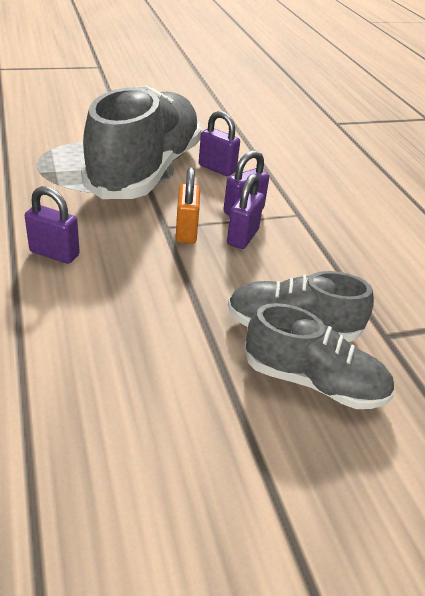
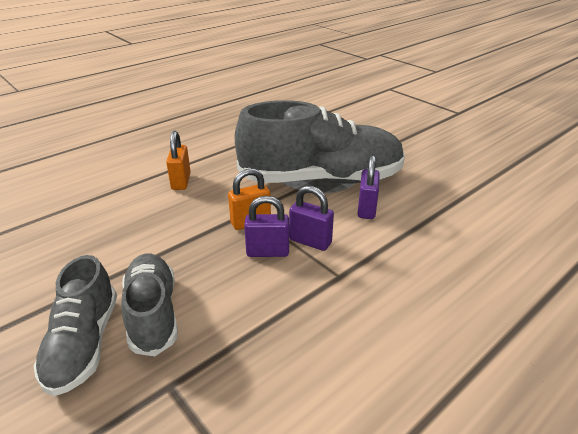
camera: 70 degrees right, 5 degrees down
purple padlock [25,186,80,264] -> orange padlock [166,131,191,190]

